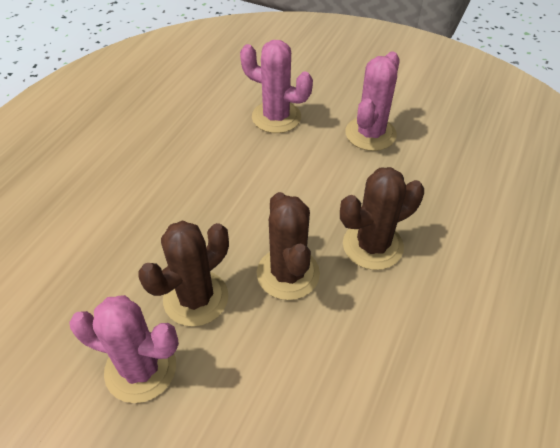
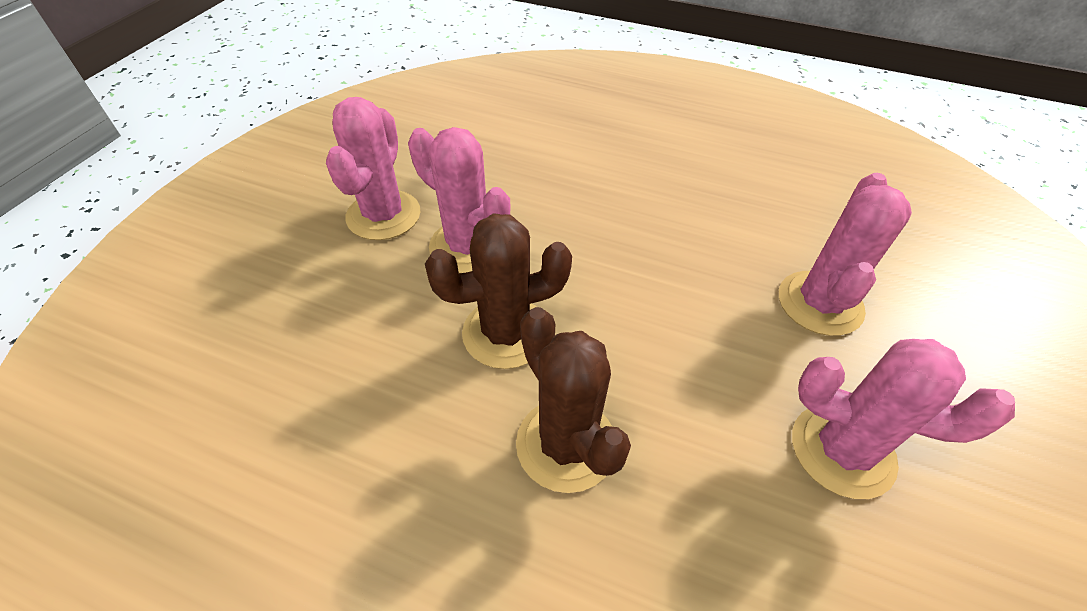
camera: 85 degrees right, 0 degrees up
brown cactus [138,220,229,327] -> pink cactus [408,127,511,273]

